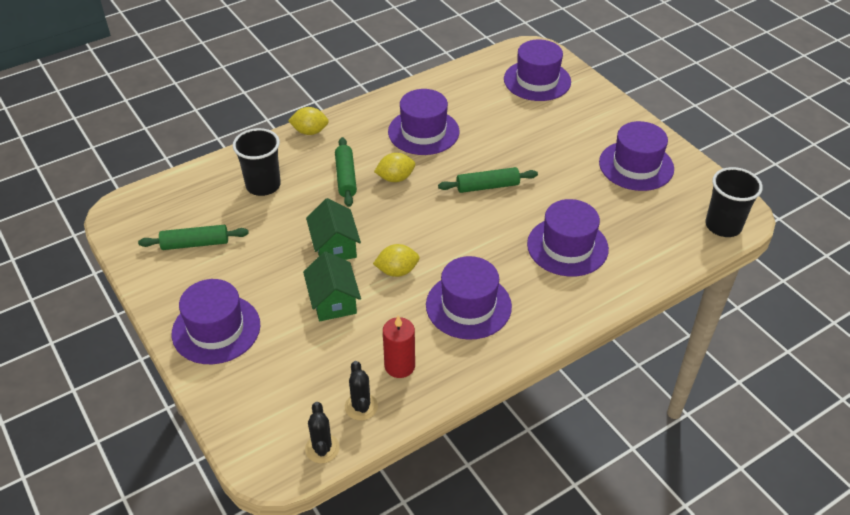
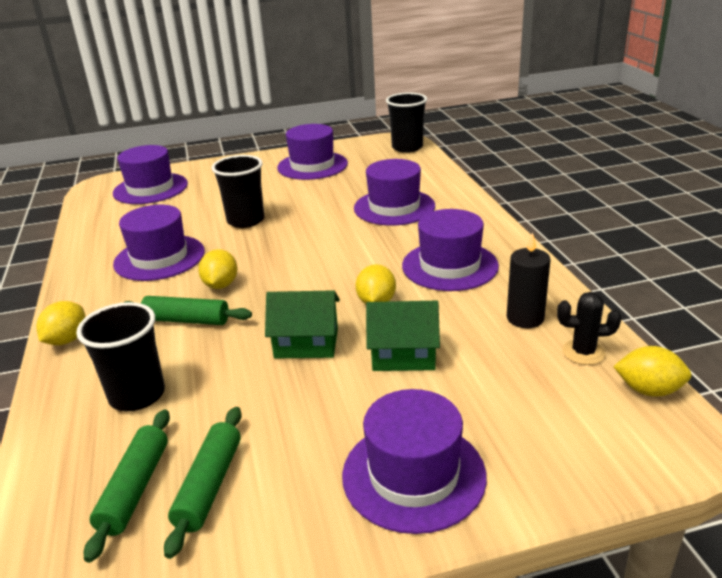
camera: 70 degrees left, 15 degrees down
black cactus [305,402,340,463] -> yellow lemon [613,346,692,397]
red candle [383,315,415,378] -> black candle [507,233,551,328]
green rolling pin [438,167,538,193] -> green rolling pin moved to [84,410,170,563]
none -> black cup [212,155,264,228]

